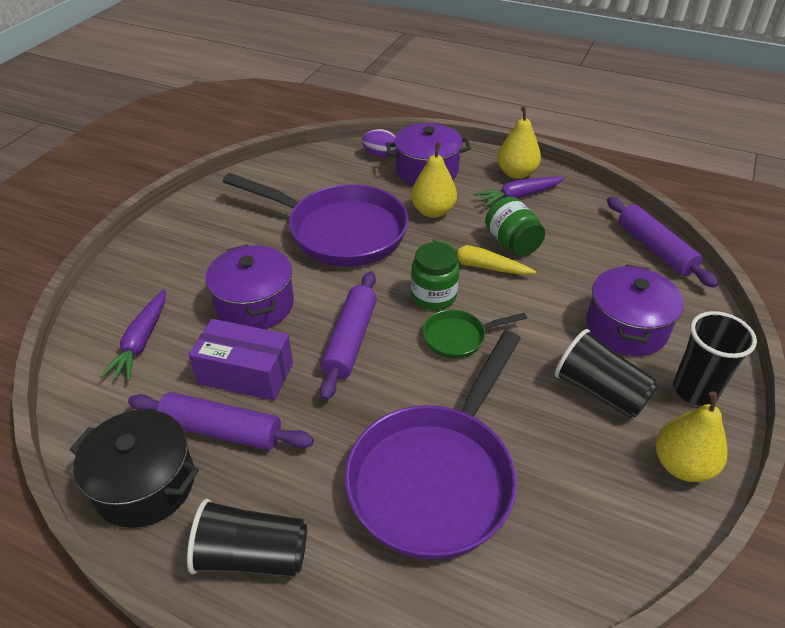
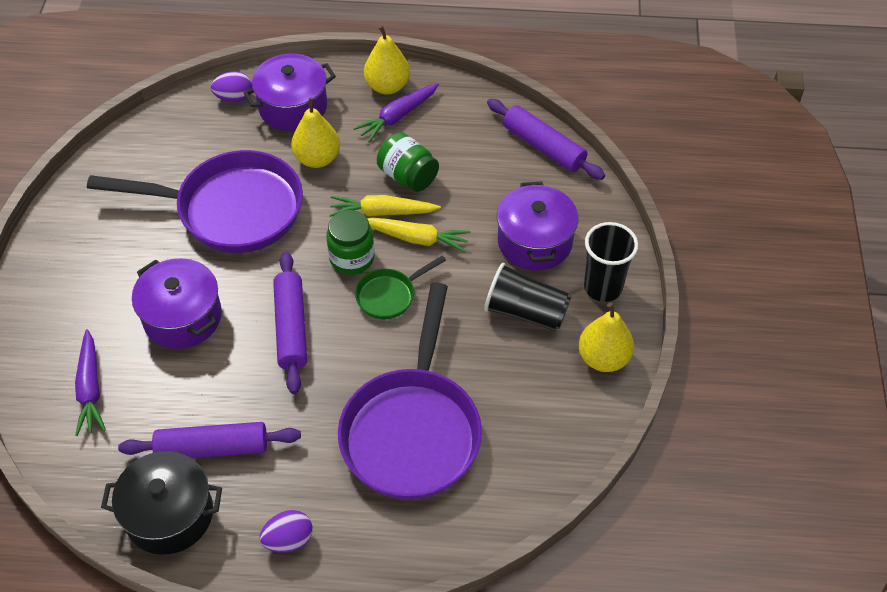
camera: 20 degrees left, 10 degrees up
black cup [187,499,307,577] -> purple egg [260,510,313,553]
purple box [189,319,293,401] -> none
none -> yellow carrot [367,218,470,252]

